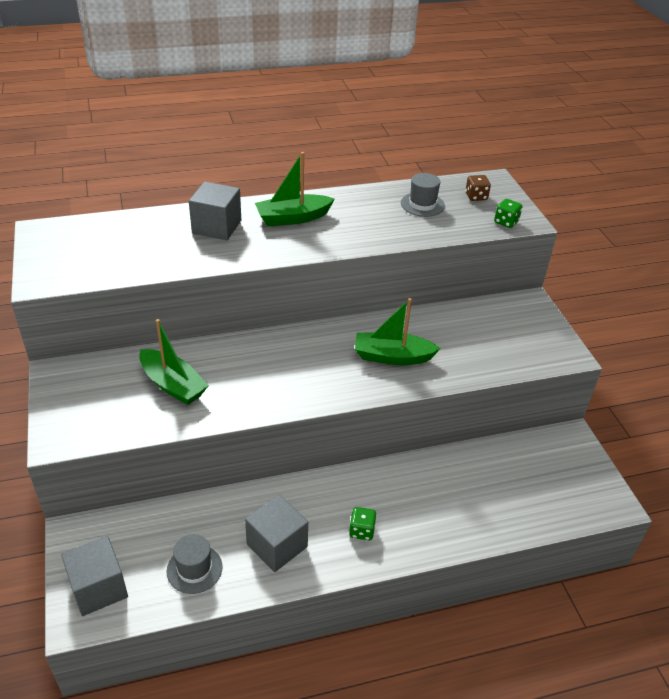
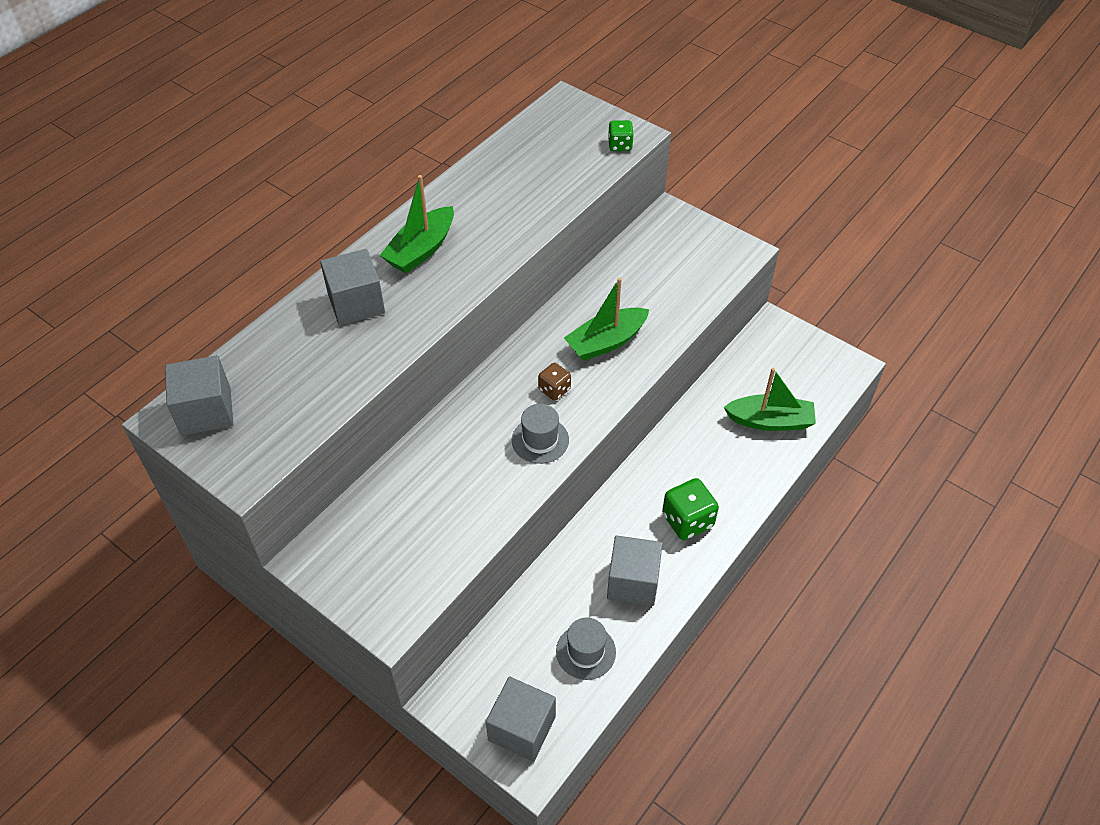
camera: 35 degrees left, 10 degrees up
green boat [139,319,209,405] -> green boat moved to [724,368,816,431]
green dice [349,507,377,540] -> green dice [662,478,719,540], size x1.66
grey hat [401,173,445,217] -> grey hat moved to [512,404,569,464]
brown dice [465,175,491,201] -> brown dice moved to [538,363,571,401]
none -> grey cube [165,355,233,436]

